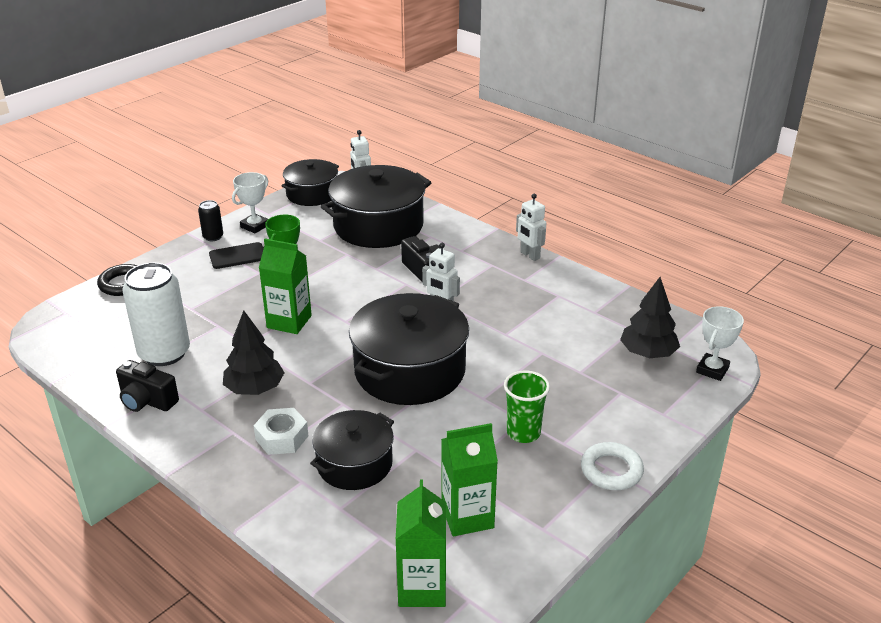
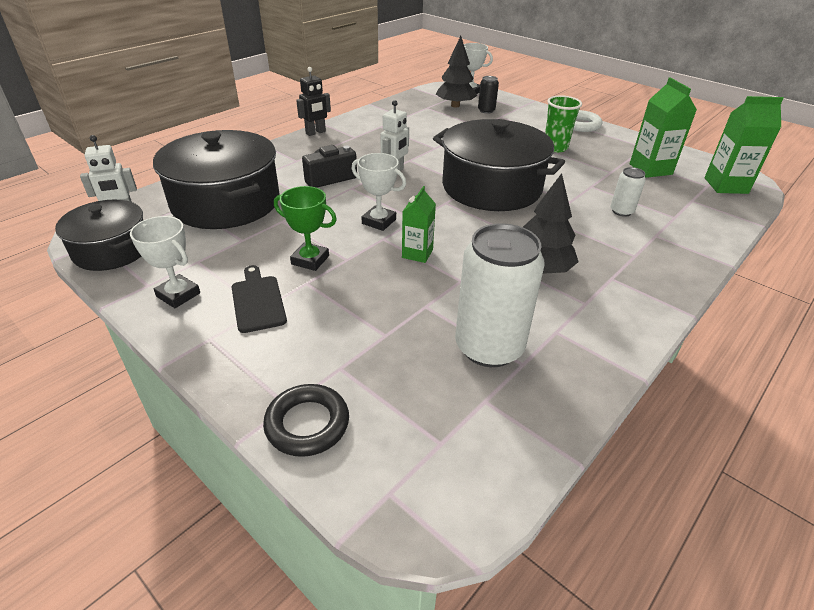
camera: 90 degrees left, 5 degrees up
black camera [116,360,179,412] -> none
black can [198,200,223,241] -> black can moved to [478,76,499,114]
white nut [254,408,309,455] -> none
green carton [259,238,312,334] -> green carton [402,186,436,263], size x0.64
black pot [310,410,394,490] -> white can [611,167,646,217]
white robot [516,193,546,261] -> black robot [296,67,331,136]
none -> white trophy [351,153,406,231]

